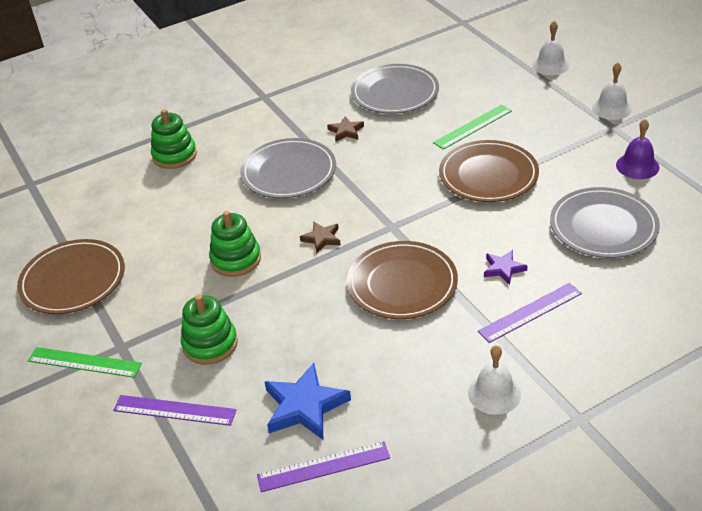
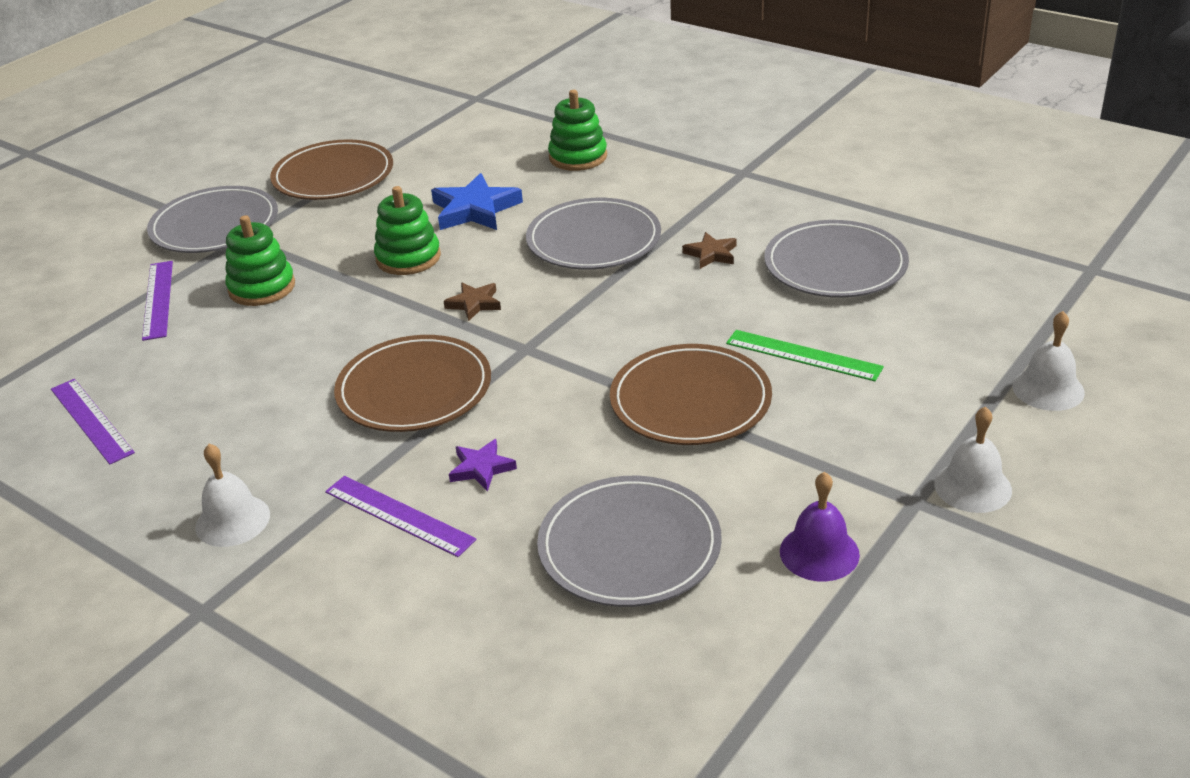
camera: 65 degrees right, 5 degrees down
green ruler [28,347,142,378] -> grey plate [147,186,278,253]
blue star [265,363,351,440] -> blue star moved to [431,173,523,230]

